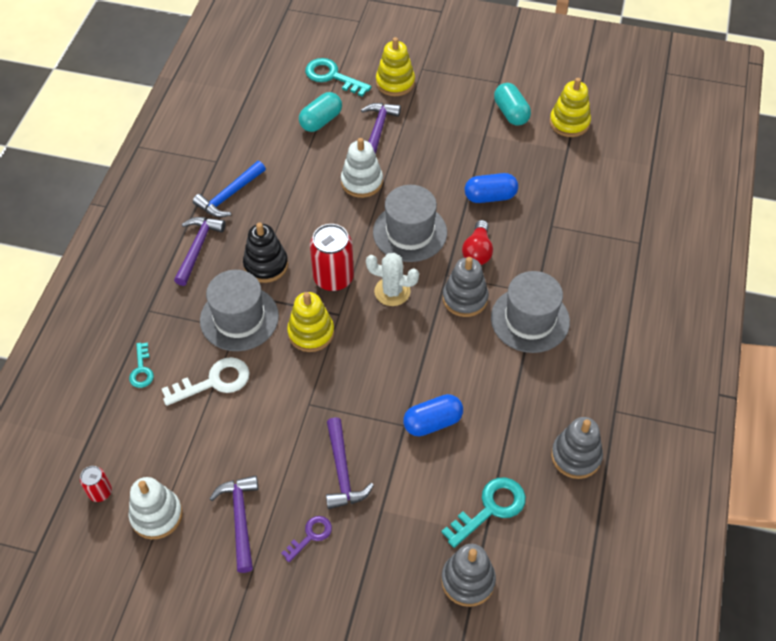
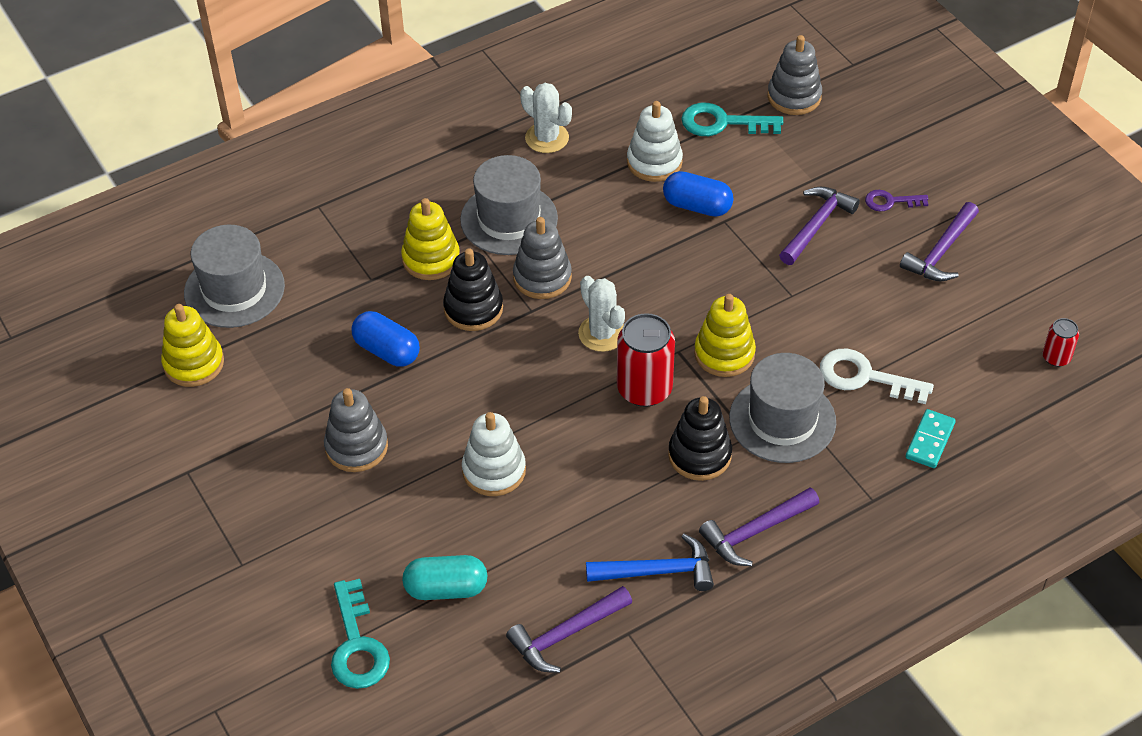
camera: 135 degrees left, 5 degrees down
turquoise key [129,343,154,388] -> turquoise domino [906,409,956,468]
white stacking toy [129,477,183,539] -> white stacking toy moved to [627,101,683,182]
purple hammer [361,103,401,154] -> purple hammer moved to [506,586,632,673]
grey hat [373,185,447,262] -> grey hat moved to [184,225,285,328]
yellow stacking toy [376,37,415,96] -> yellow stacking toy moved to [401,198,460,280]
red light bulb [462,220,493,265] -> black stacking toy [443,248,503,331]
turquoise capsule [494,83,531,126] -> none
grey stacking toy [551,417,603,479] -> grey stacking toy moved to [324,388,388,472]
none -> white cactus [520,83,572,153]

